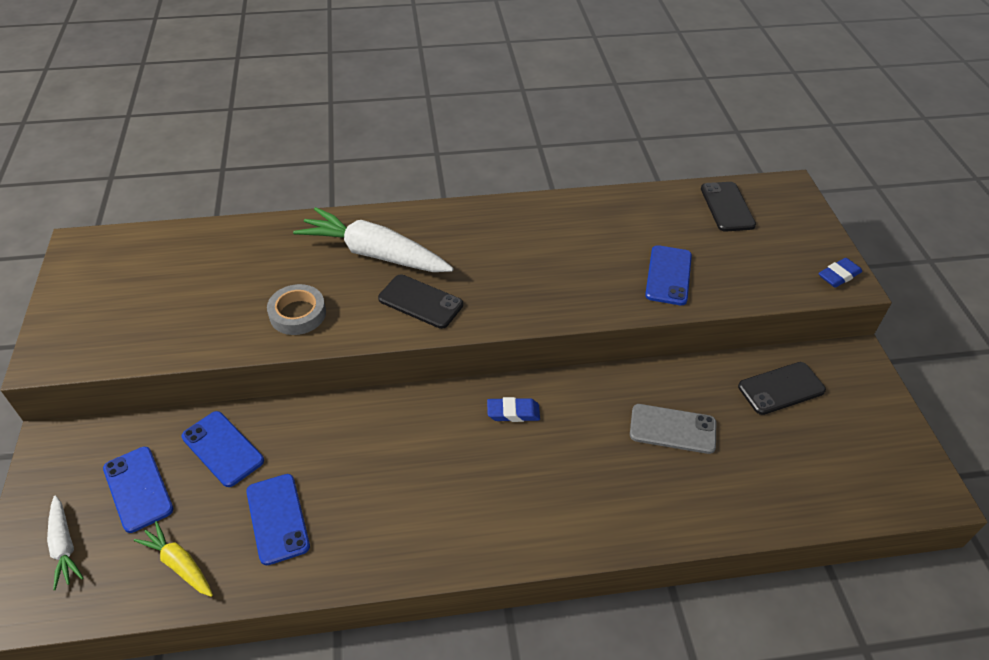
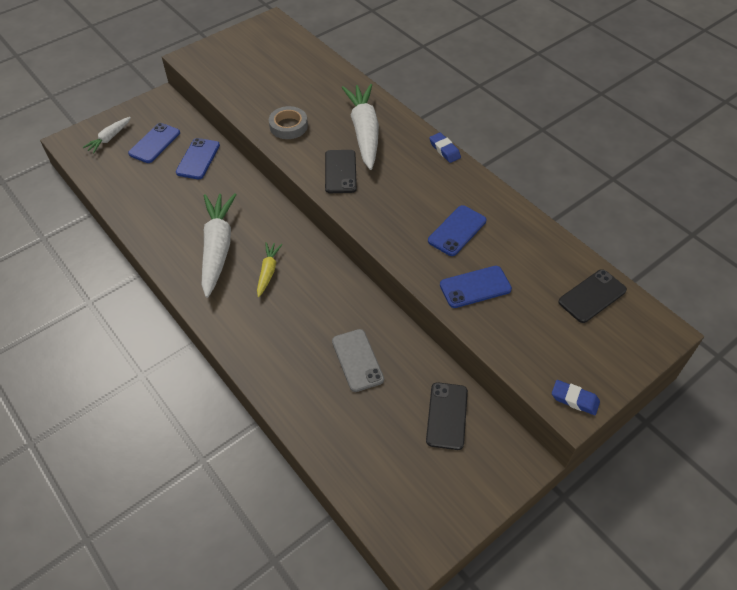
camera: 60 degrees right, 5 degrees up
yellow carrot [134,521,213,597] -> yellow carrot moved to [257,242,283,297]
blue phone [246,474,310,565] -> blue phone moved to [428,205,486,256]
blue eraser [487,397,540,422] -> blue eraser moved to [429,132,461,163]
black phone [738,362,826,415] -> black phone turned 60 degrees clockwise [426,382,468,450]
none -> white carrot [201,193,237,298]

